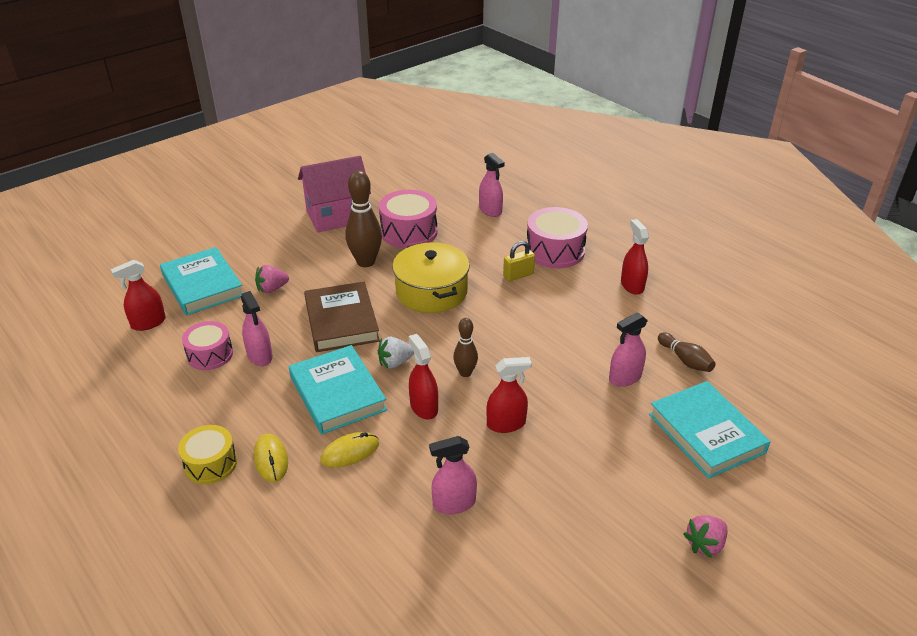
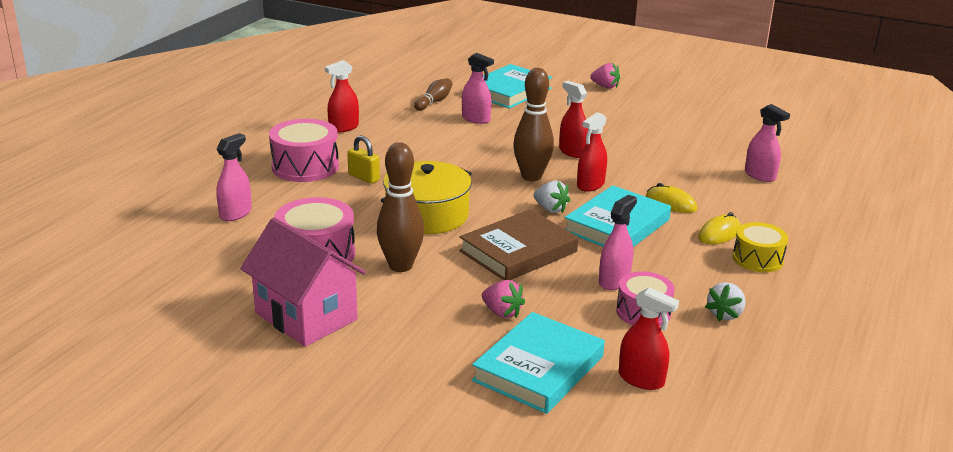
camera: 115 degrees left, 10 degrees down
pink spray bottle [429,436,477,514] -> pink spray bottle moved to [745,104,790,182]
brown bowling pin [453,318,478,377] -> brown bowling pin [513,68,554,181], size x1.73
none -> white strawberry [705,282,746,321]

